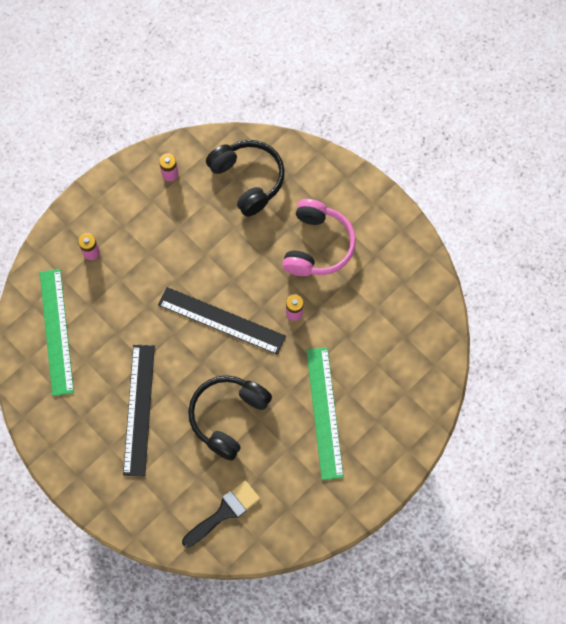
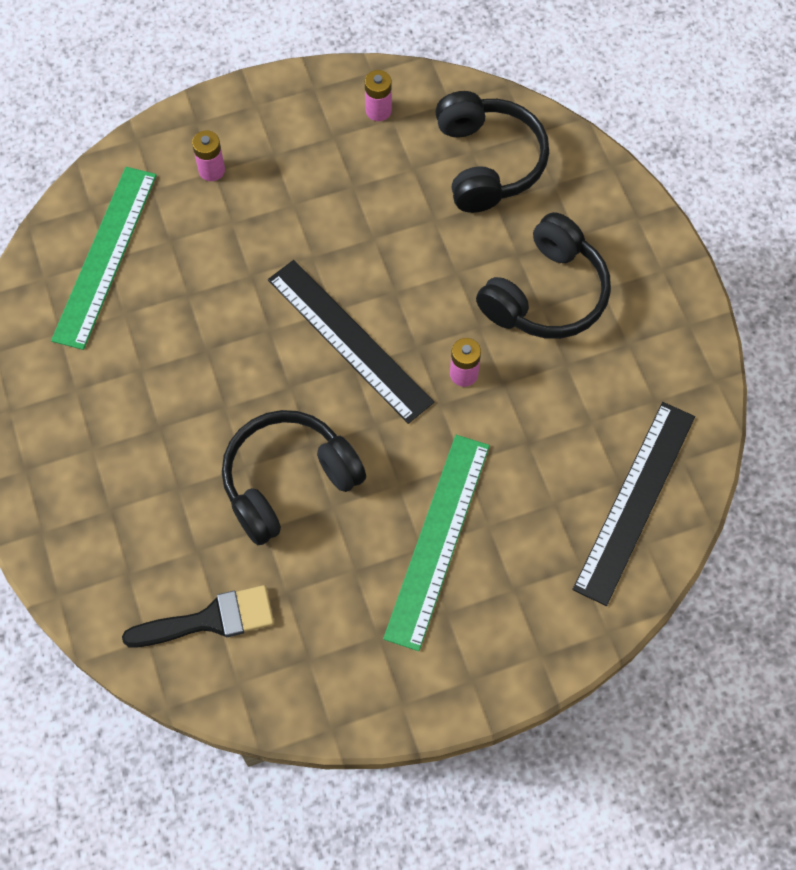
camera: 25 degrees right, 5 degrees down
black ruler [123,345,155,476] -> black ruler moved to [572,402,695,606]
pink headphones [282,199,356,276] -> black headphones [476,212,611,339]

